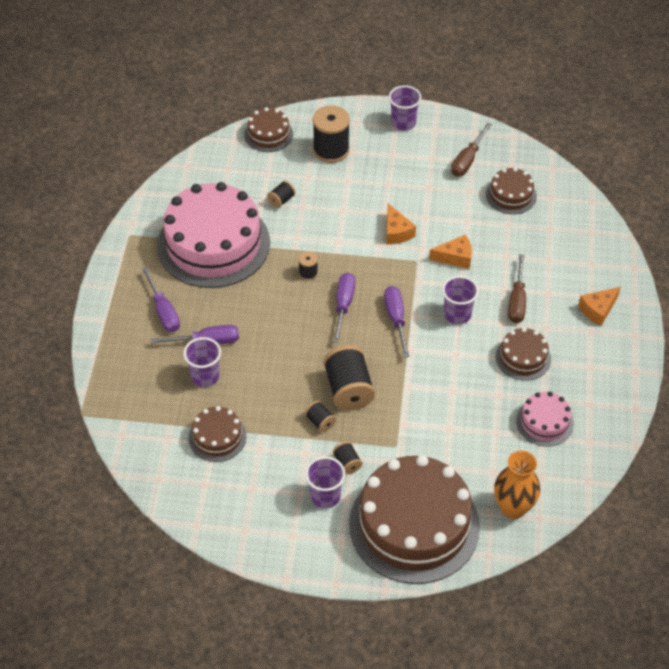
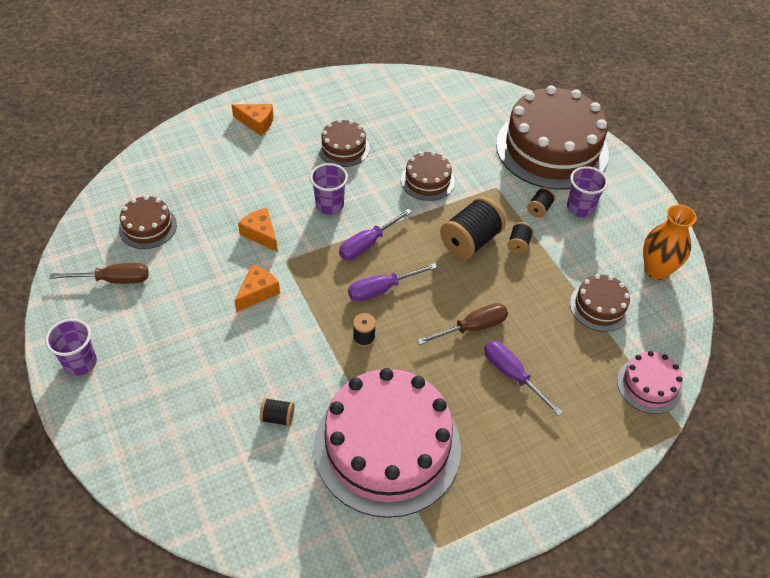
camera: 125 degrees left, 0 degrees up
purple screwdriver [142,267,180,332] -> none
purple cup [183,337,221,387] -> none
brown cake [244,107,293,152] -> brown cake moved to [401,151,455,201]
black spool [313,105,350,163] -> none
orange vase [494,451,540,519] -> orange vase moved to [643,204,697,280]
brown screwdriver [508,254,526,323] -> brown screwdriver moved to [417,303,508,345]
pink cake [516,392,574,447] -> pink cake moved to [617,351,683,414]

